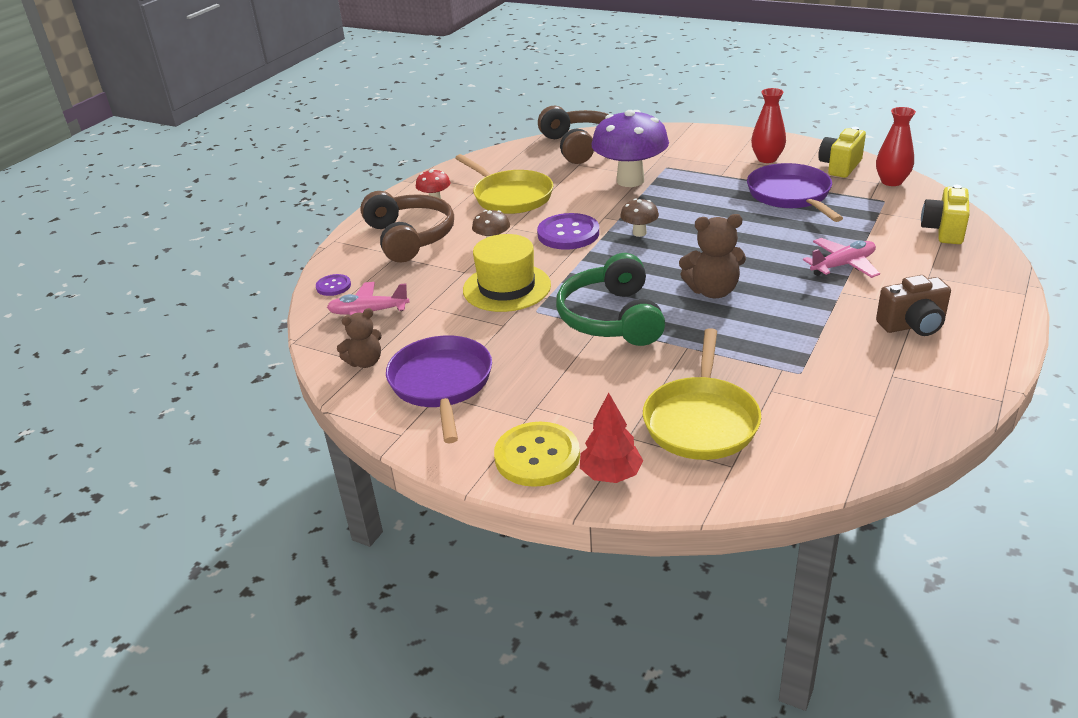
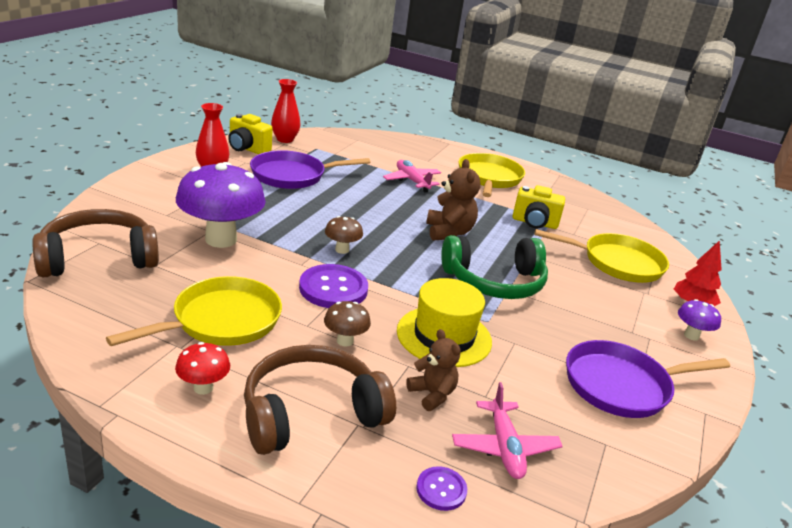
camera: 100 degrees left, 5 degrees down
brown teddy bear [337,308,382,368] -> brown teddy bear moved to [406,329,461,411]
yellow button [494,422,580,487] -> purple mushroom [678,299,721,341]
brown camera [876,275,951,336] -> yellow pan [459,153,525,197]
yellow camera [921,185,970,244] -> yellow camera moved to [512,185,565,229]

